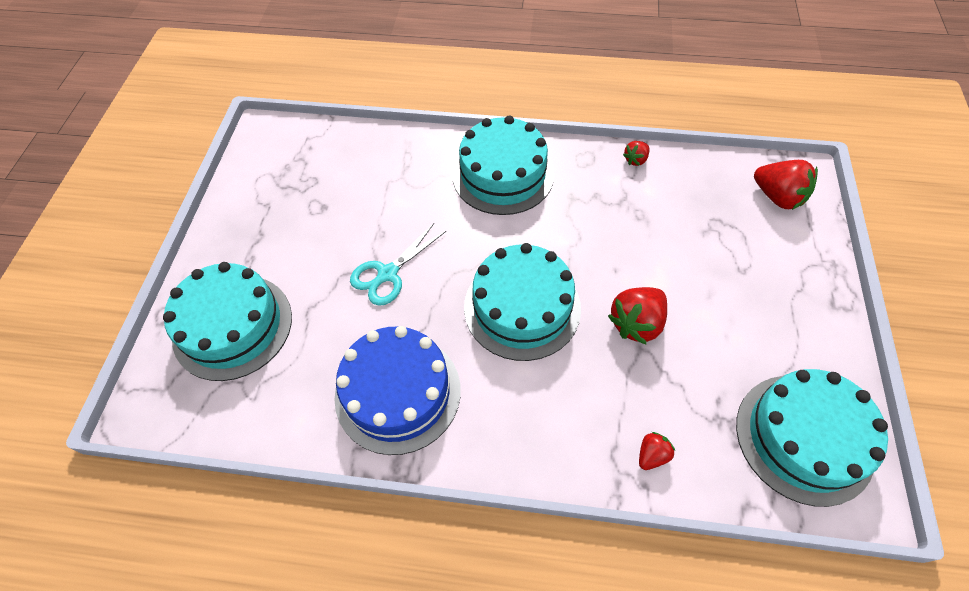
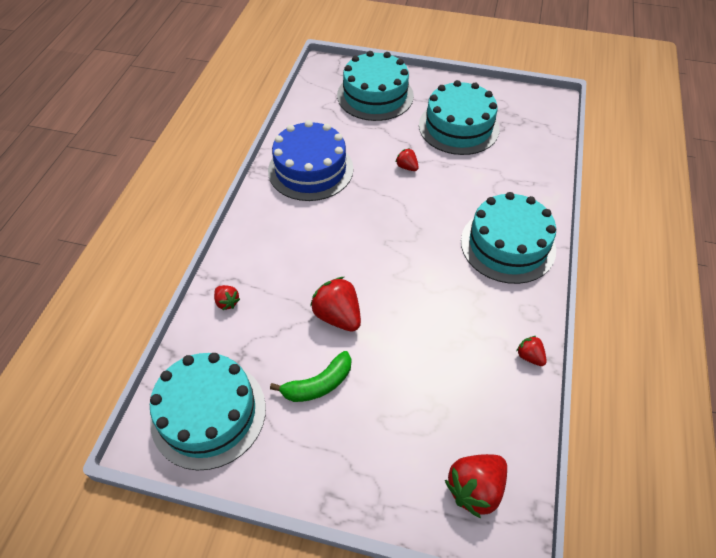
camera: 95 degrees right, 5 degrees down
turquoise scissors [350,223,446,306] -> red strawberry [395,148,419,171]
turquoise cake [464,243,581,361] -> turquoise cake moved to [419,80,499,155]
none -> green banana [270,351,351,402]

